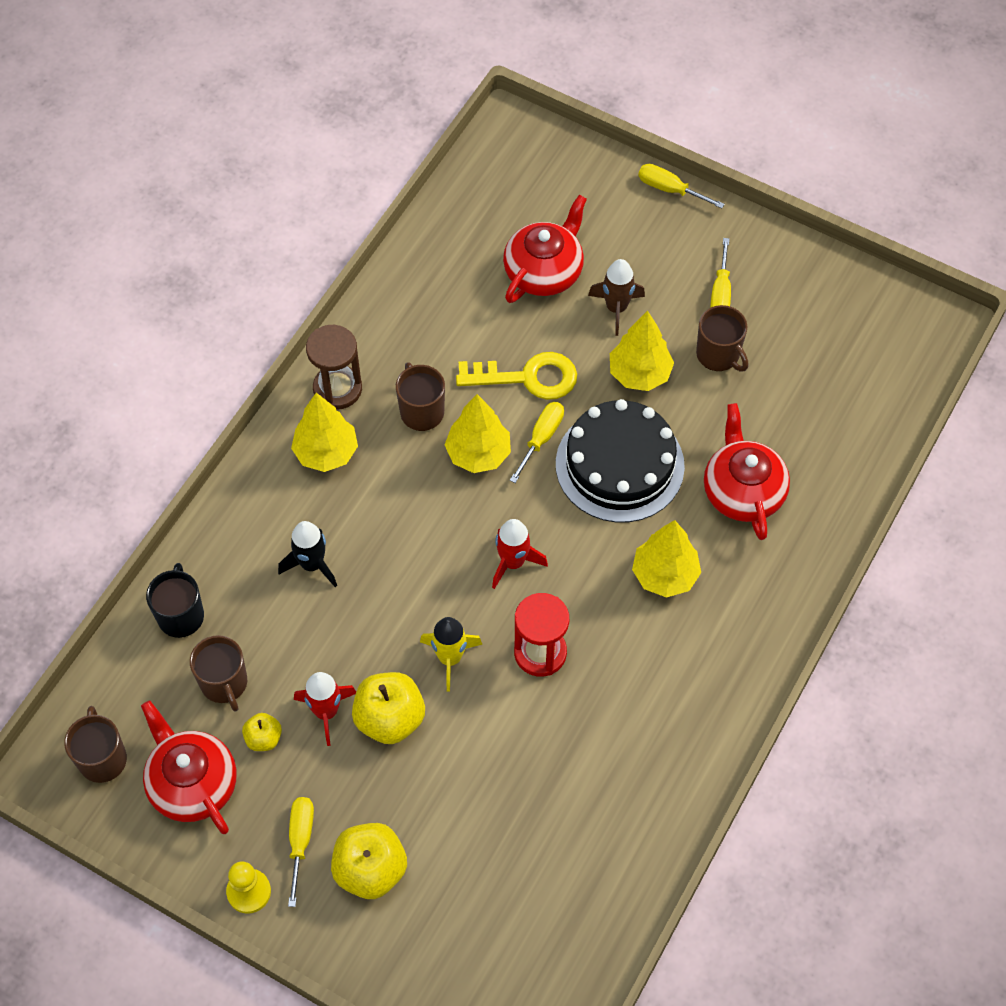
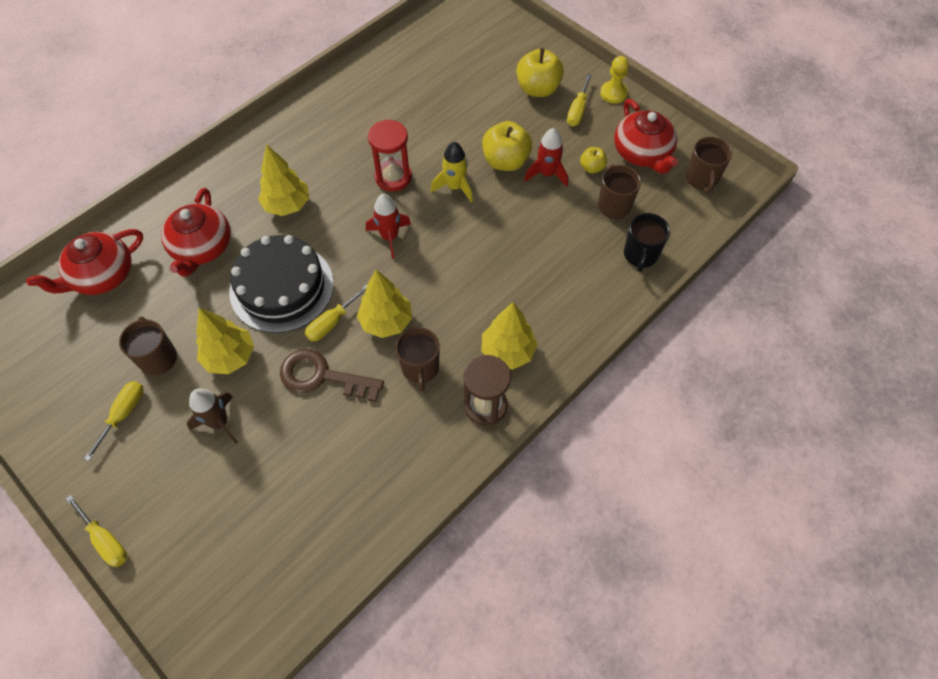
camera: 165 degrees left, 0 degrees up
black rocket [278,521,337,587] -> none
yellow key [456,352,577,400] -> brown key [280,349,384,402]
red teapot [503,195,587,303] -> red teapot moved to [26,229,143,295]

